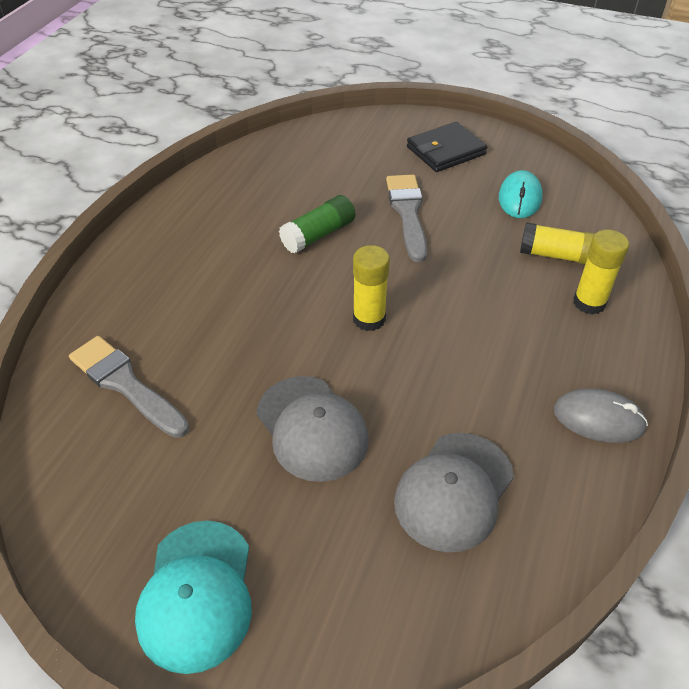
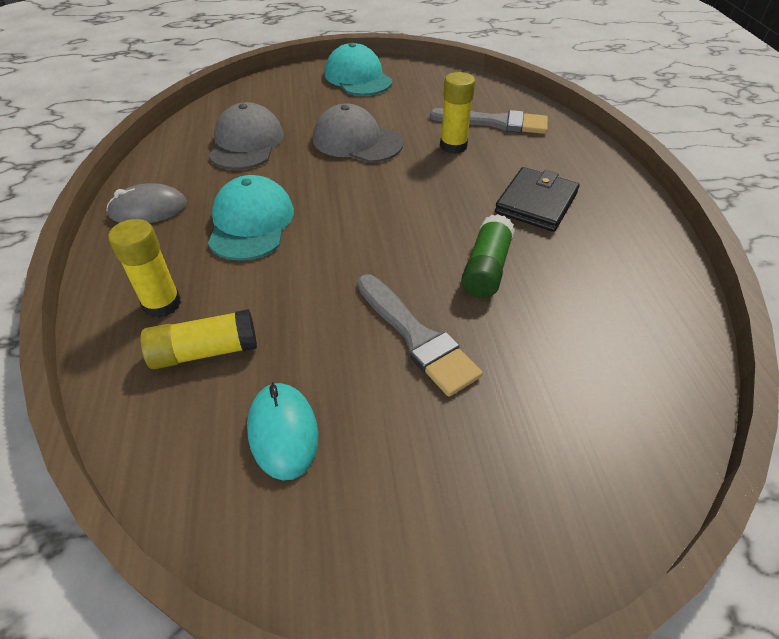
camera: 150 degrees right, 0 degrees up
yellow glue stick [353,245,390,331] -> yellow glue stick moved to [440,72,475,154]
black wallet [407,122,487,172] -> black wallet moved to [495,167,580,232]
none -> turquoise cap [208,175,294,261]

